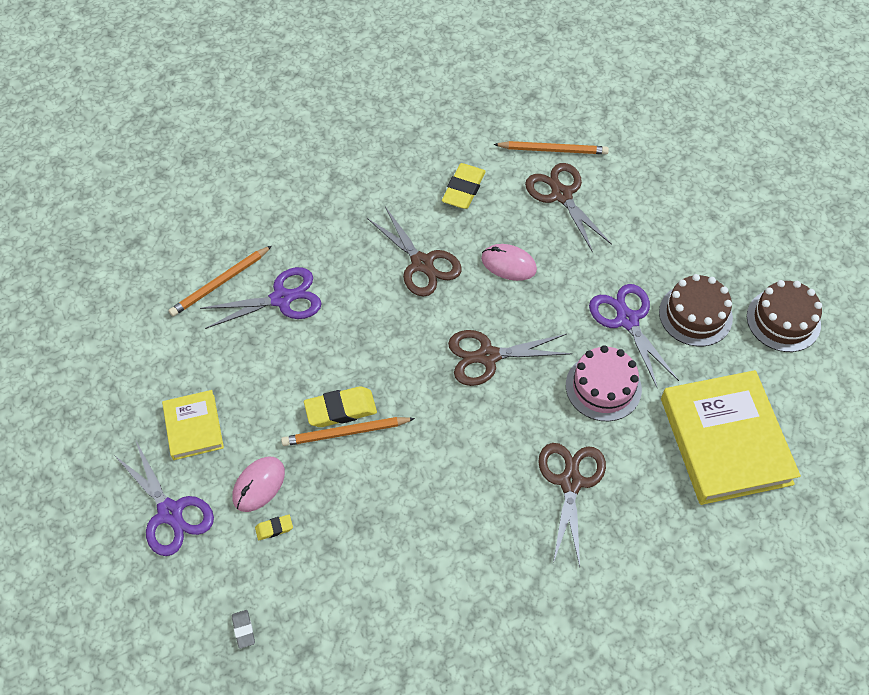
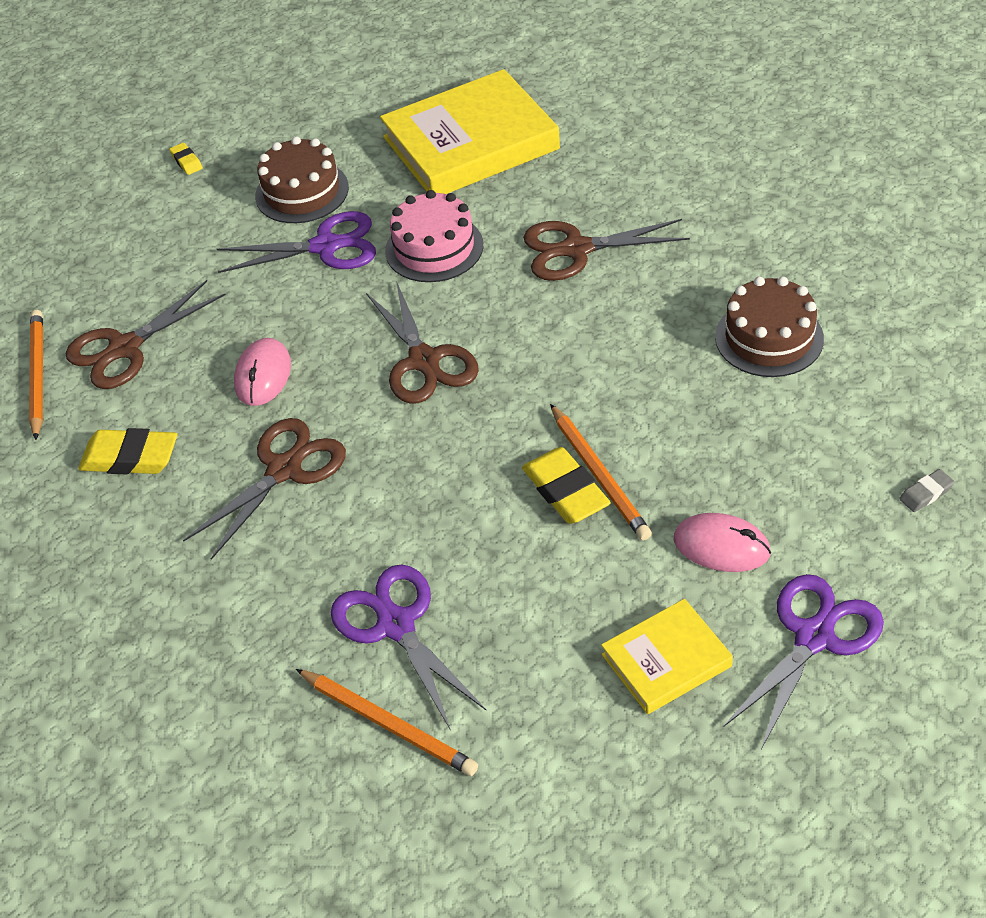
camera: 100 degrees left, 10 degrees down
yellow eraser [255,515,293,540] -> yellow eraser moved to [169,143,203,175]
purple scissors [589,284,679,389] -> purple scissors turned 150 degrees counterclockwise [217,211,376,273]
brown cake [747,280,822,352] -> brown cake moved to [715,276,824,377]

